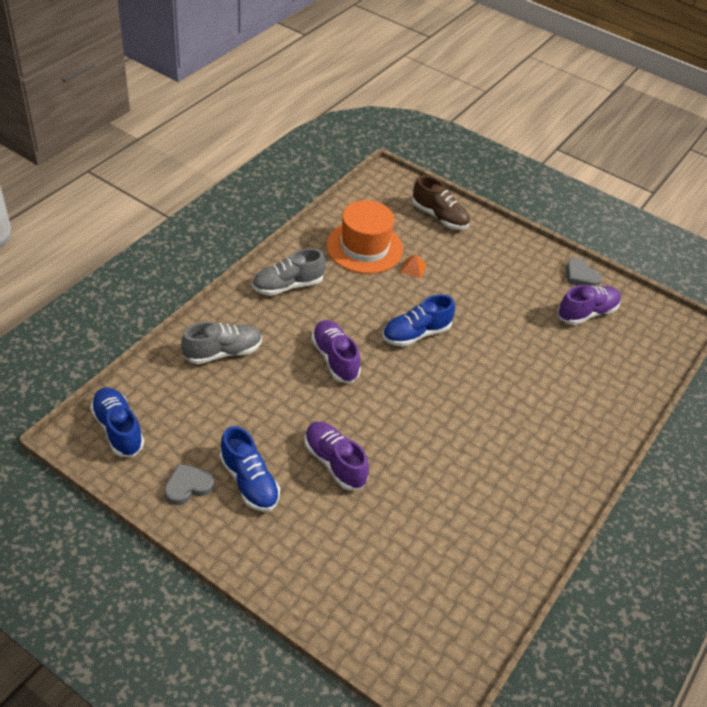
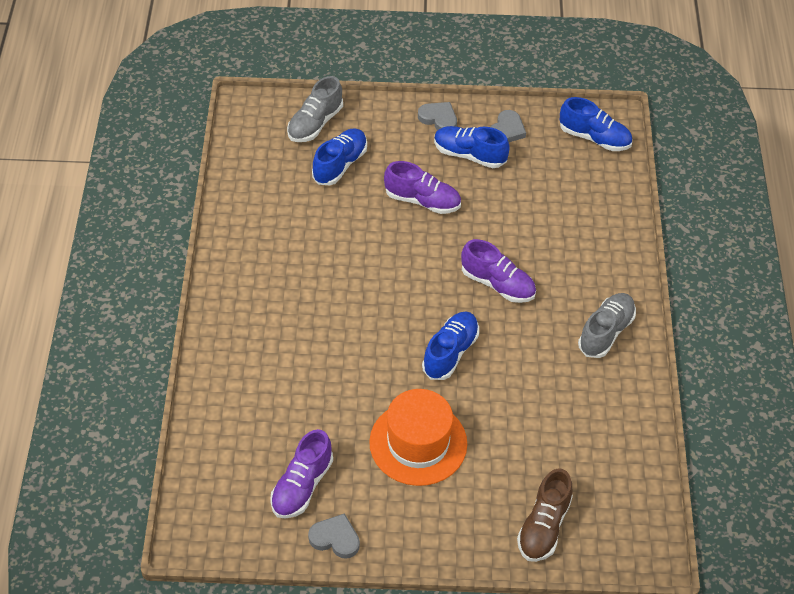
camera: 150 degrees right, 5 degrees up
grey shoe [181,322,262,364] -> grey shoe moved to [287,76,343,142]
orange hat [326,200,403,274] -> orange hat moved to [369,389,467,486]
orange pyramid [401,254,426,278] -> none
brown shoe [412,176,470,230] -> brown shoe turned 75 degrees counterclockwise [517,468,573,562]
none -> blue shoe [312,128,367,185]
none -> grey heart [418,102,457,130]

